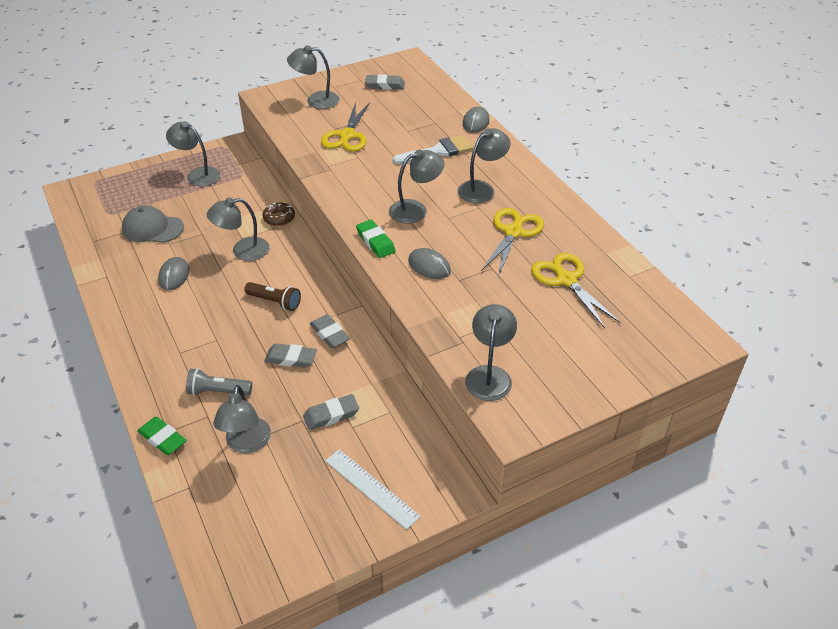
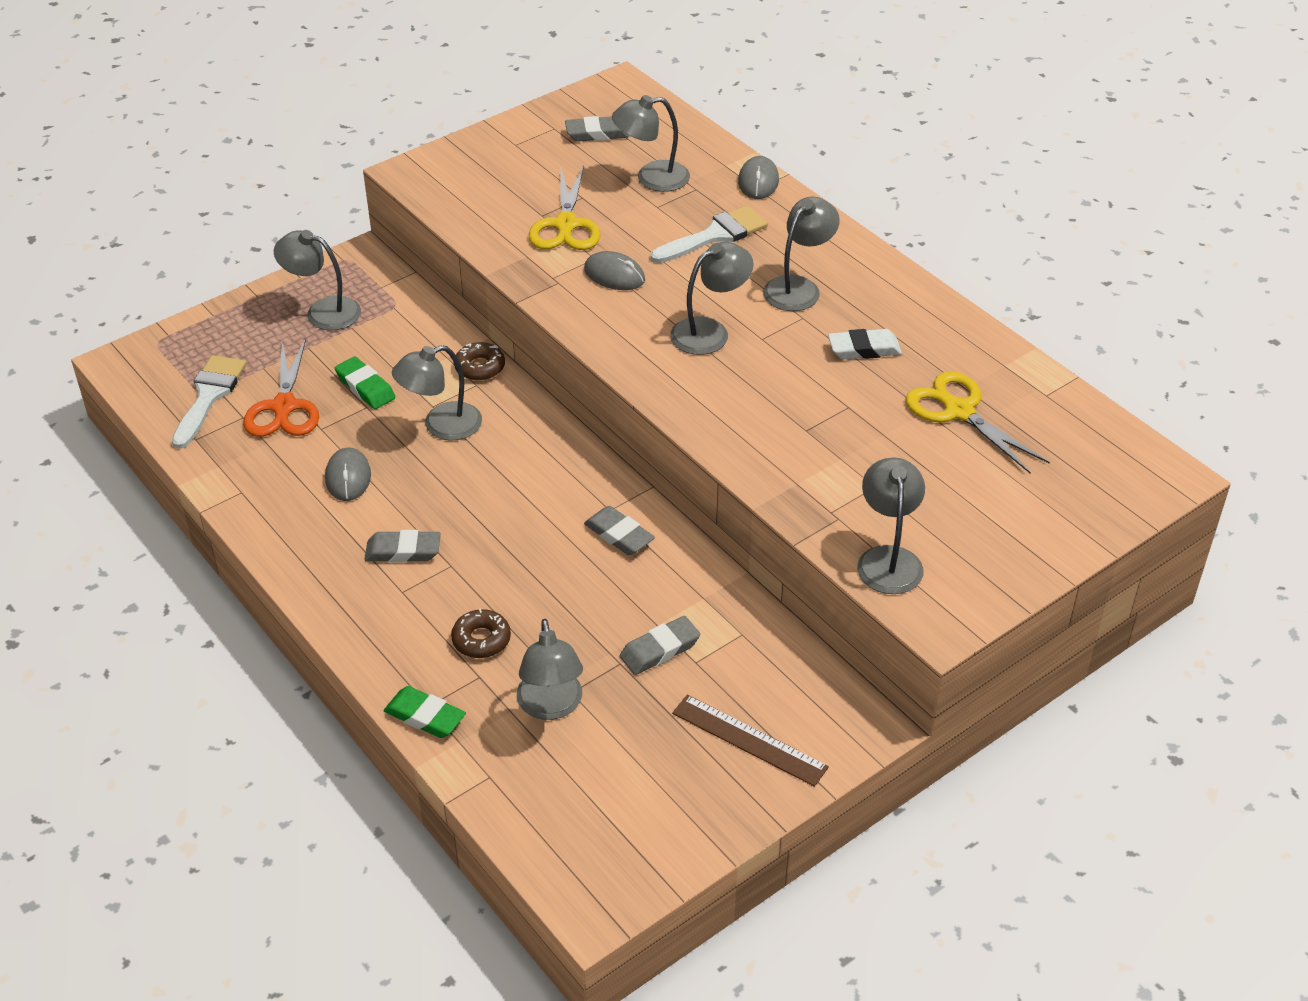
camera: 10 degrees left, 0 degrees up
grey cap [122,206,184,243] -> orange scissors [243,338,319,437]
grey flashlight [186,368,252,396] -> brown donut [451,609,511,658]
brown flashlight [244,282,301,311] -> none
grey eraser [264,343,317,368] -> grey eraser moved to [365,530,441,562]
grey lamp [287,45,340,109] -> grey lamp moved to [612,95,690,192]
white ruler [325,449,421,530] -> brown ruler [672,695,829,787]
green eraser [356,220,396,258] -> green eraser moved to [335,357,395,409]
grey mouse [408,248,451,279] -> grey mouse moved to [584,251,645,290]
yellow scissors [481,208,544,277] -> white eraser [828,329,902,359]
none -> white brush [172,355,247,449]

